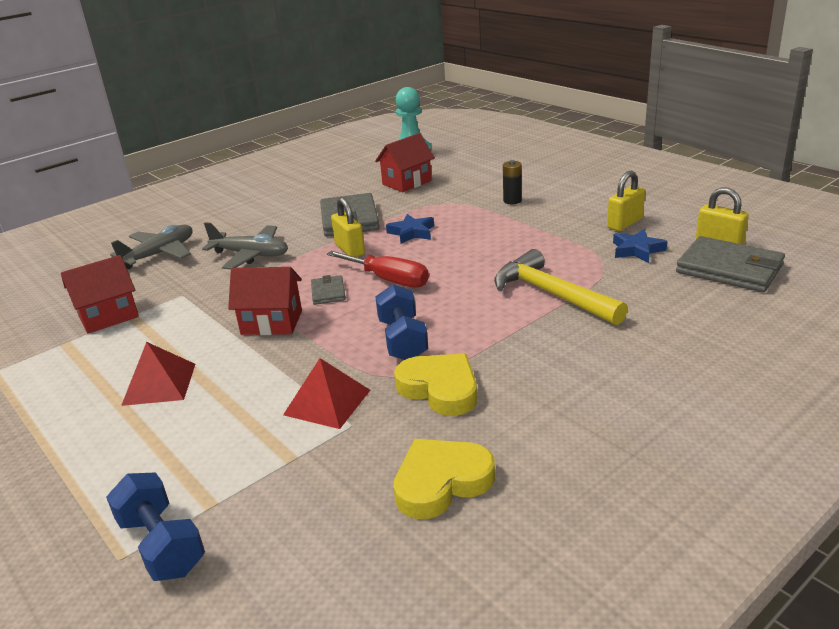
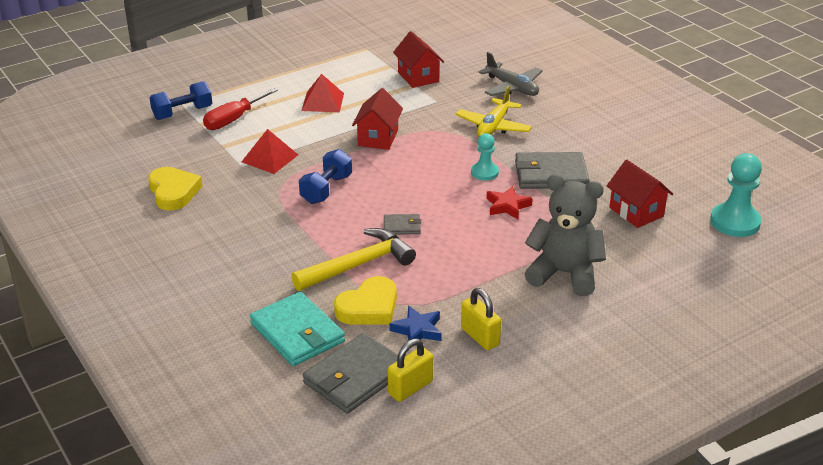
camera: 95 degrees right, 5 degrees up
grey plane [202,222,288,269] -> yellow plane [455,86,532,137]
grey wallet [311,275,346,305] -> grey wallet moved to [384,214,421,234]
red screwdriver [327,251,429,288] -> red screwdriver moved to [203,88,278,130]
yellow padlock [331,197,365,257] -> turquoise pawn [471,133,499,181]
blue dumbbell [375,284,428,360] -> blue dumbbell turned 60 degrees counterclockwise [299,149,352,204]
blue star [386,214,434,244] -> red star [486,186,533,219]
yellow heart [394,353,477,416] -> yellow heart moved to [334,276,397,325]
black battery [503,160,522,204] -> grey teddy bear [524,174,606,296]
none -> turquoise wallet [250,292,345,366]

